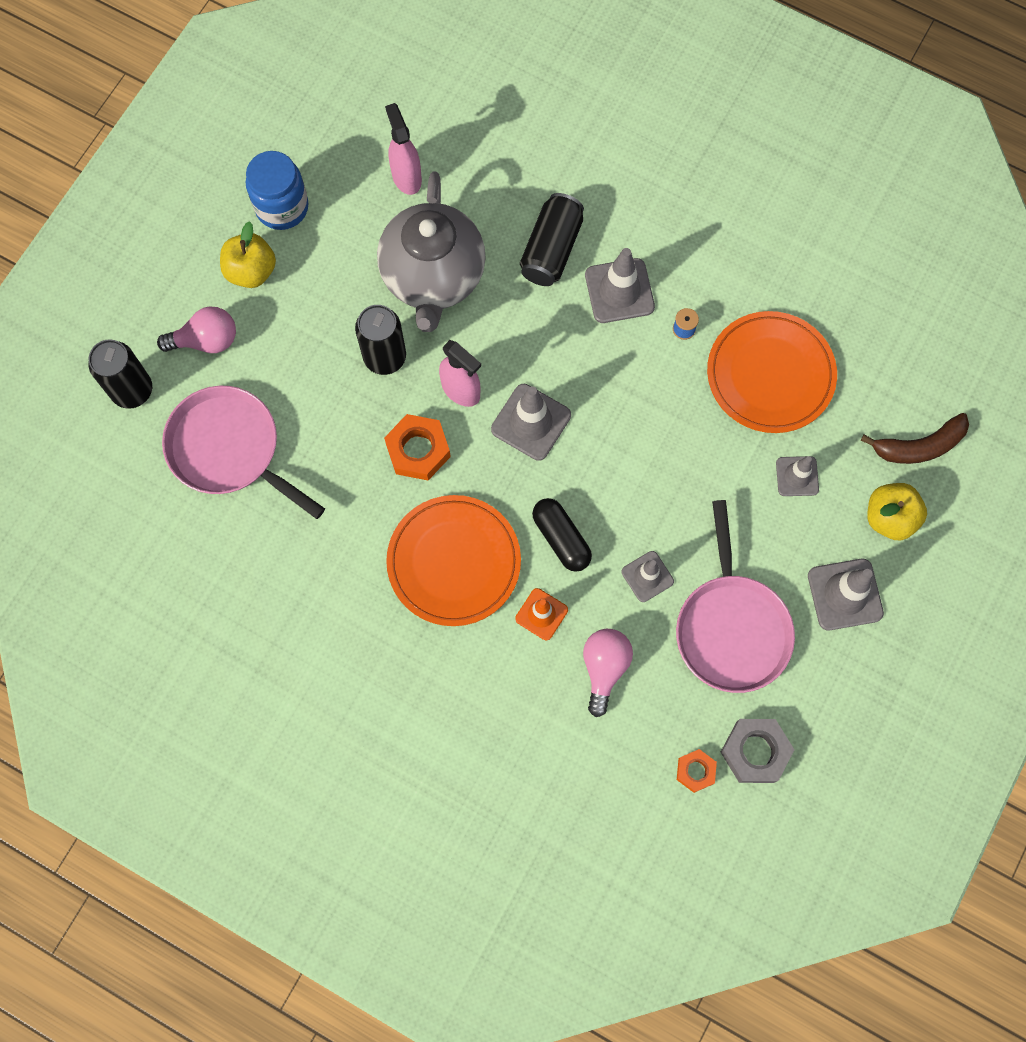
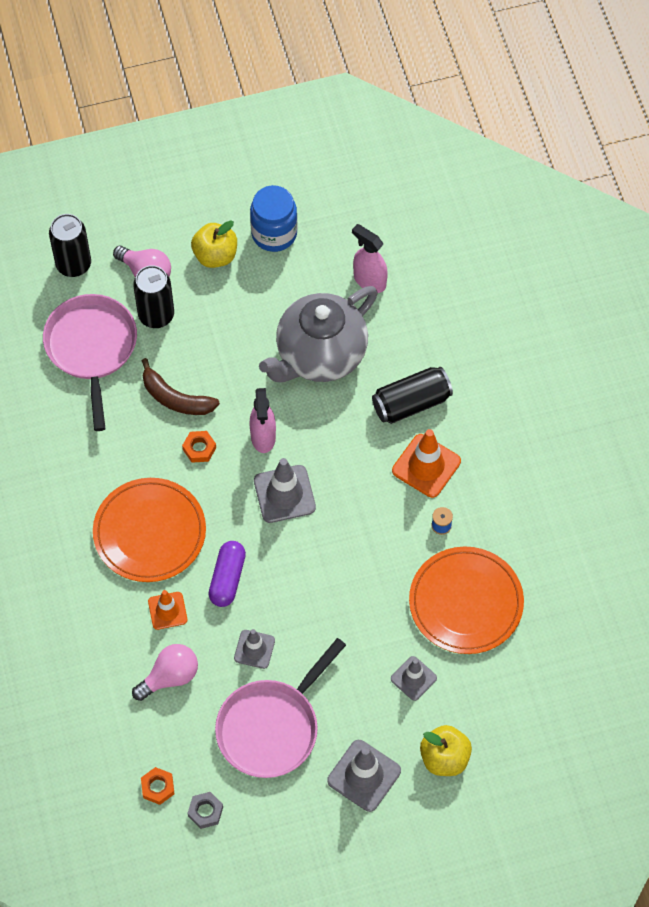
camera: 45 degrees right, 10 degrees down
black can [355,305,406,375] -> black can moved to [133,265,174,328]
orange nut [384,414,451,480] -> orange nut [182,431,216,463], size x0.60
pink spray bottle [385,103,422,195] -> pink spray bottle turned 75 degrees counterclockwise [352,224,388,293]
black capsule [532,498,592,572] -> purple capsule [208,541,246,607]
grey traffic cone [585,248,655,323] -> orange traffic cone [392,429,461,498]
grey nut [721,719,795,783] -> grey nut [188,792,223,829], size x0.60
brown banana [861,413,969,464] -> brown banana moved to [141,358,220,415]

